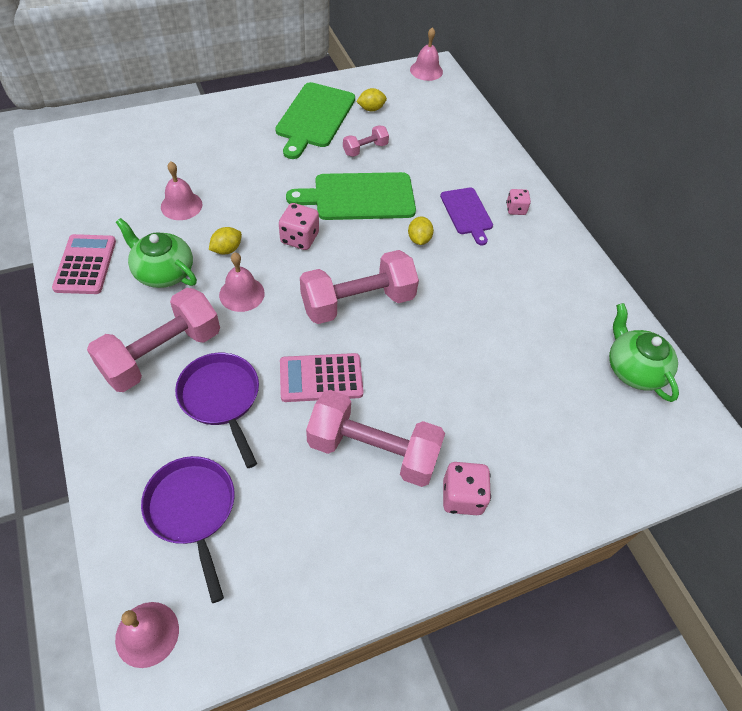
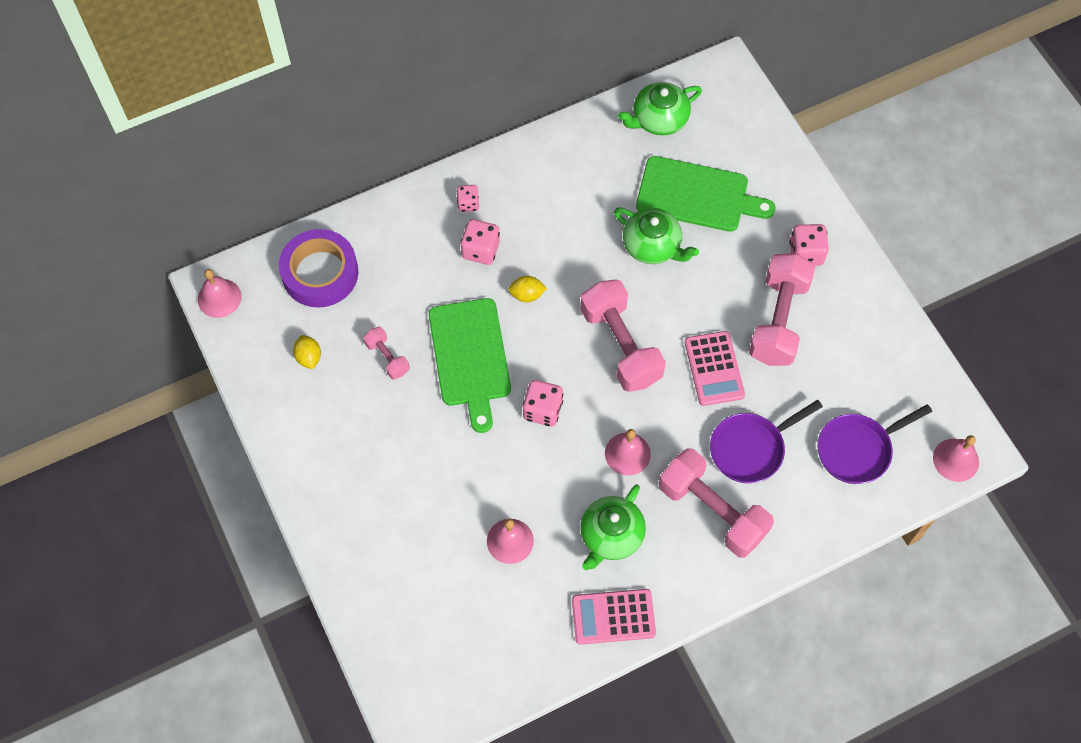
camera: 90 degrees left, 10 degrees up
yellow lemon [209,227,242,254] -> none
green cutting board [275,82,355,159] -> green cutting board moved to [636,156,775,232]
purple cutting board [440,188,493,245] -> pink dice [460,219,500,265]
none -> purple tape [279,229,359,307]
none -> green teapot [614,207,699,264]

